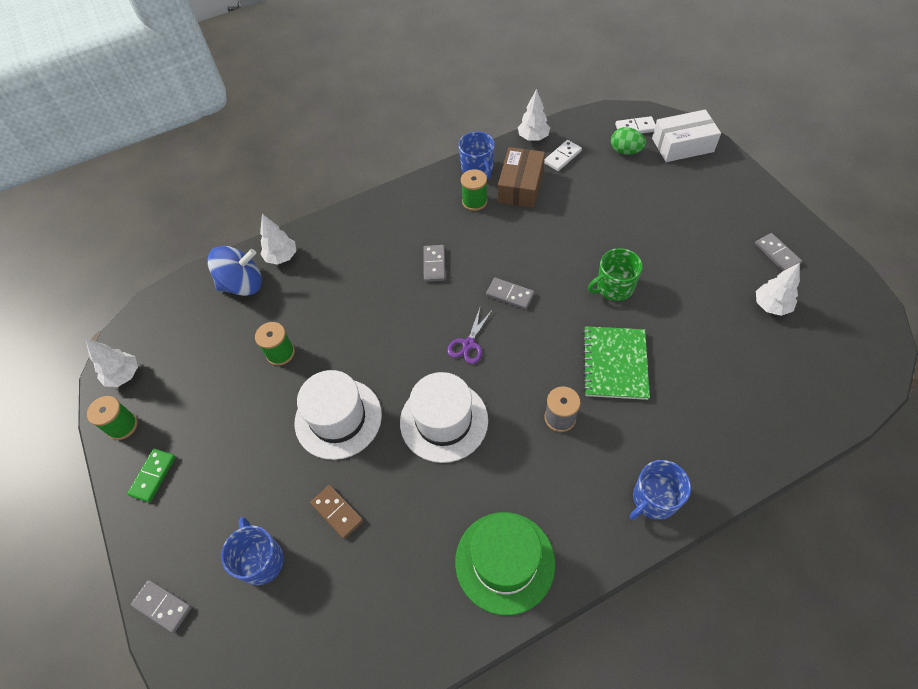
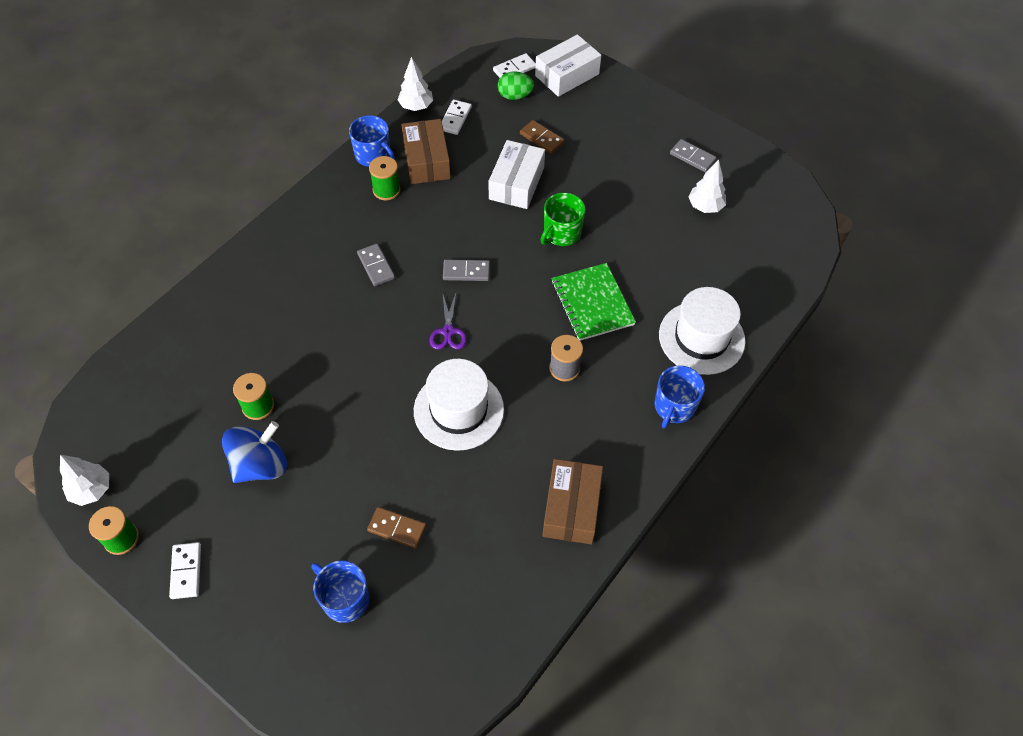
camera: 30 degrees left, 0 degrees up
green domino [127,449,176,502] -> white domino [169,542,201,599]
grey domino [131,580,192,633] -> none
blue spinning top [207,246,262,296] -> blue spinning top moved to [222,421,287,483]
white tree [260,214,297,265] -> none
white hat [295,370,382,460] -> white hat moved to [659,287,745,375]
green hat [455,512,555,615] -> brown box [543,459,603,544]
none -> white box [489,140,545,209]
none -> brown domino [520,120,564,154]

